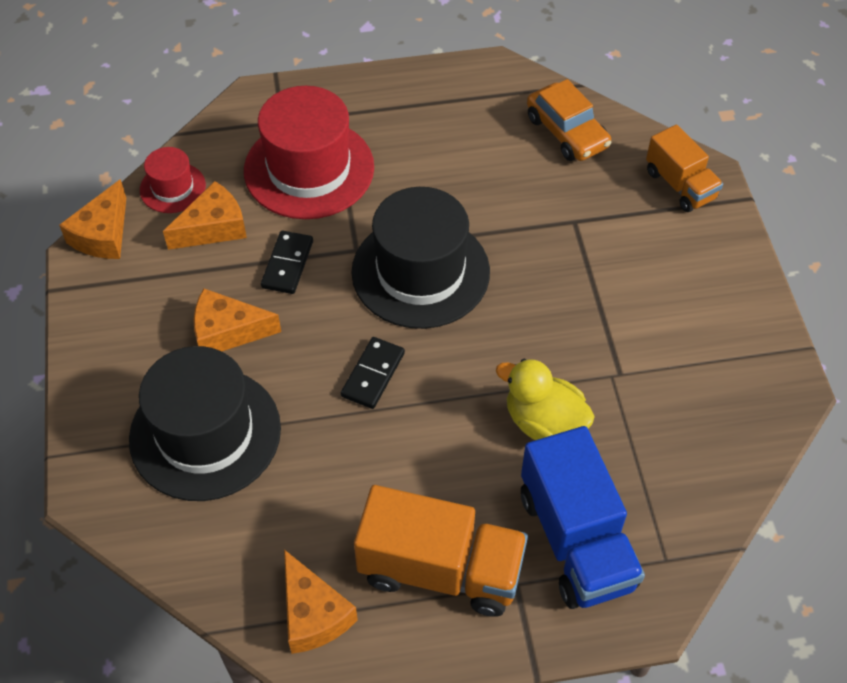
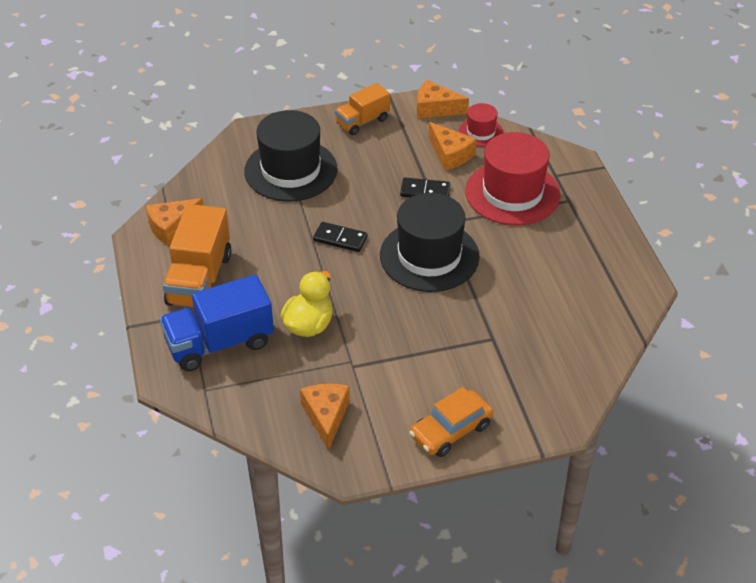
camera: 85 degrees right, 10 degrees down
orange cheese [194,288,281,351] -> orange cheese moved to [300,384,350,450]
orange car [527,79,611,161] -> orange car moved to [409,387,493,457]
orange truck [646,124,723,212] -> orange truck moved to [335,83,390,135]

